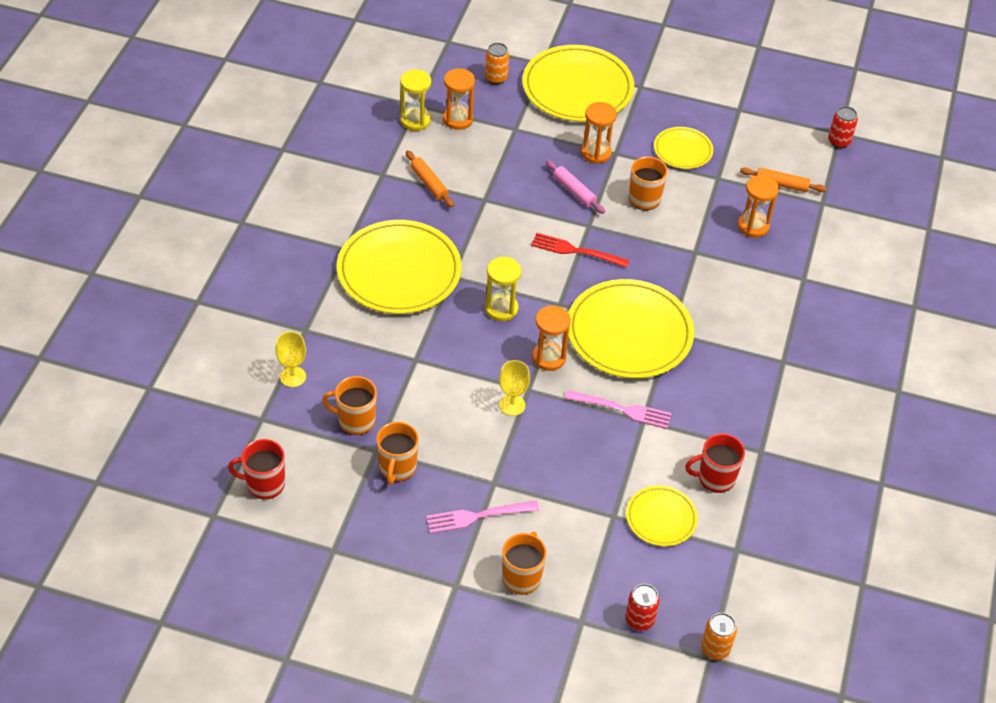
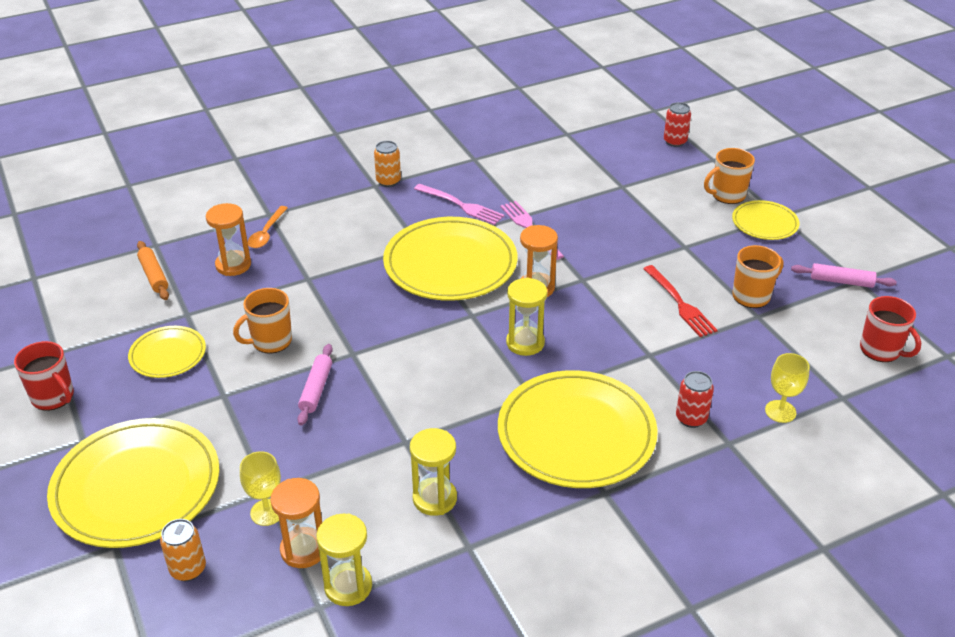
camera: 130 degrees left, 10 degrees down
orange mug [322,376,377,435] -> none
orange rolling pin [406,150,454,208] -> yellow hourglass [410,428,457,516]
pink fork [426,500,539,533] -> pink fork moved to [414,184,505,225]
yellow goblet [499,360,530,416] -> yellow goblet moved to [240,451,281,526]
red fork [531,233,630,268] -> red fork moved to [643,265,718,337]
orange hourglass [581,102,617,164] -> none
yellow plate [626,485,698,546] -> yellow plate moved to [732,200,799,240]
red mug [685,434,745,493] -> red mug moved to [14,341,74,411]
orange can [701,613,737,660] -> orange can moved to [374,141,401,187]
red can [828,106,858,148] -> red can moved to [676,371,714,428]
none -> orange spoon [248,206,288,248]
none -> pink rolling pin [791,263,897,288]

